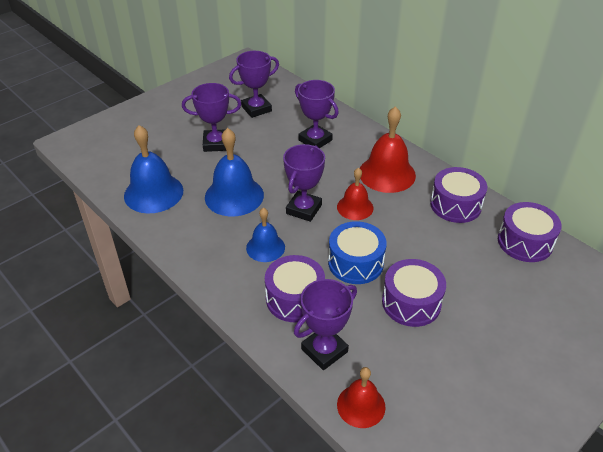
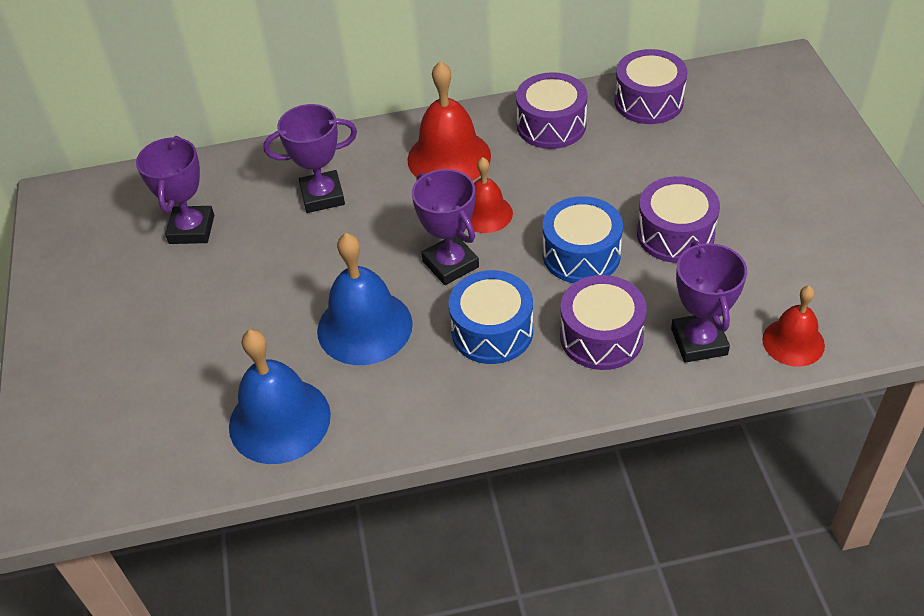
camera: 55 degrees left, 5 degrees up
purple trophy [182,83,242,152] -> none
blue bell [246,208,285,262] -> blue drum [448,270,533,364]

